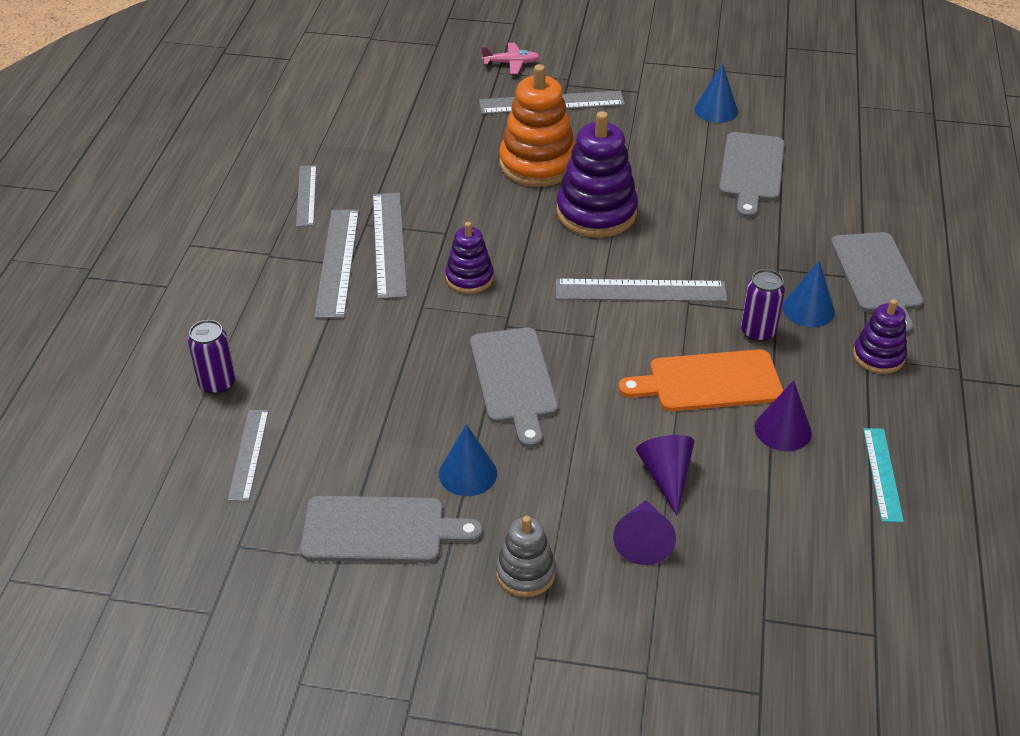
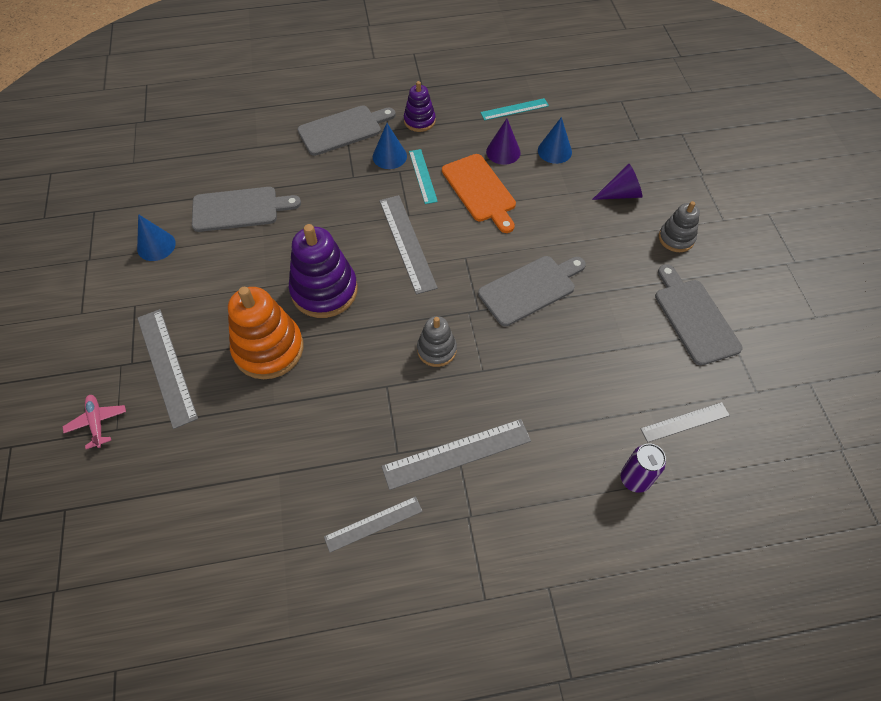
camera: 110 degrees left, 15 degrees up
grey ruler [373,193,407,299] -> none
blue cone [439,424,497,496] -> blue cone moved to [538,117,572,164]
purple stacking toy [445,222,494,294] -> grey stacking toy [417,316,457,367]
purple cone [636,435,695,515] -> none
purple can [741,269,785,342] -> turquoise ruler [409,149,438,204]

